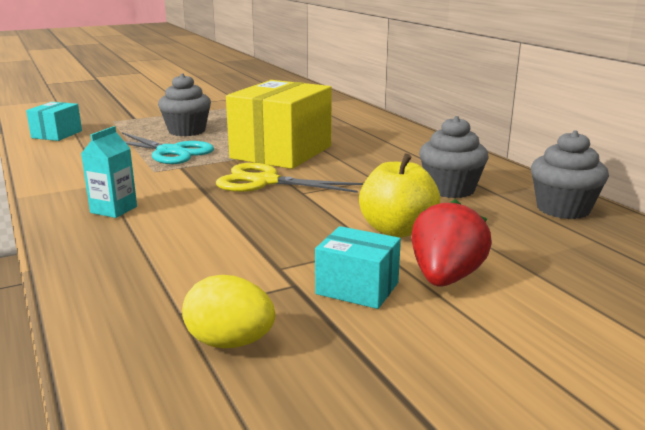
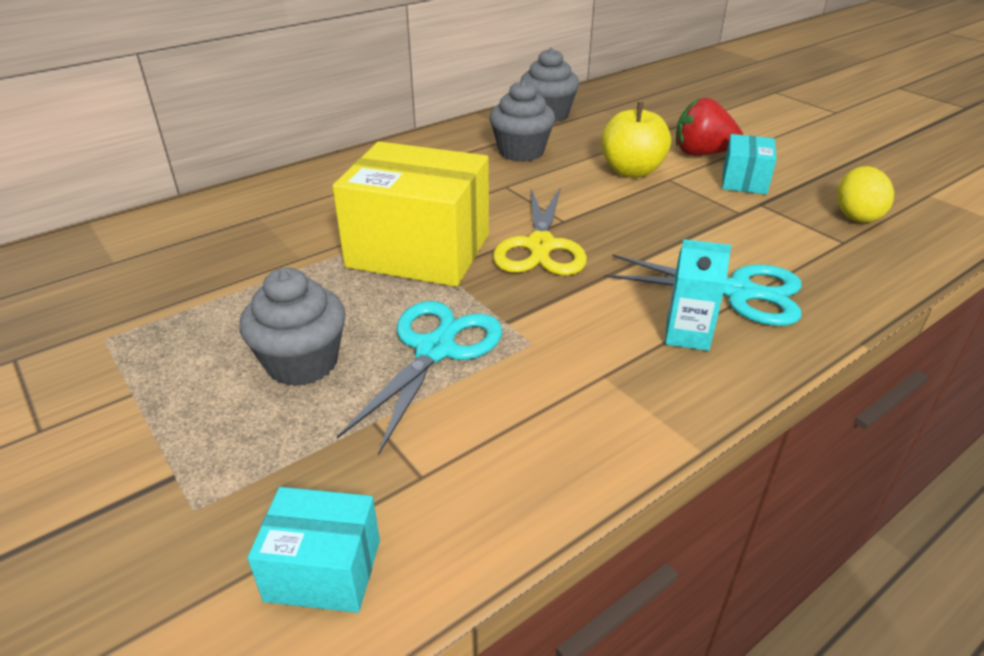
camera: 100 degrees left, 15 degrees up
none -> turquoise scissors [605,255,802,326]

